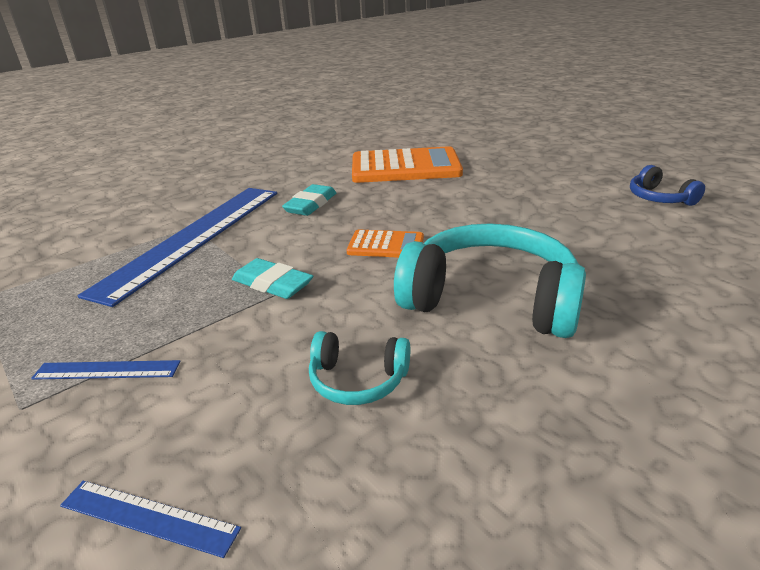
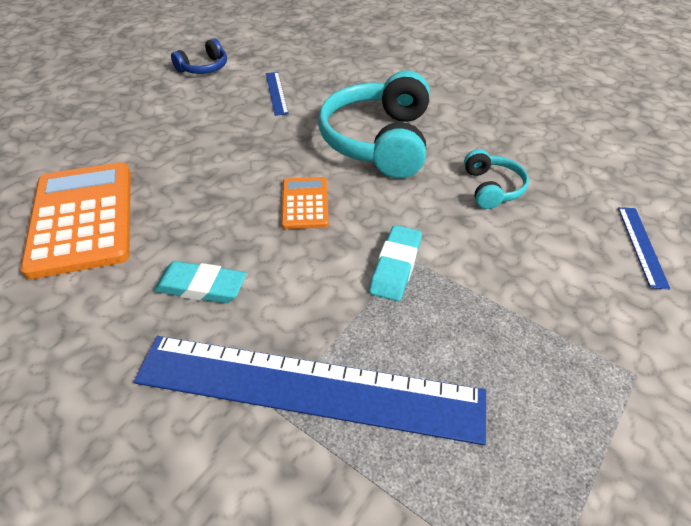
camera: 105 degrees left, 15 degrees up
blue ruler [31,360,181,380] -> blue ruler moved to [266,72,289,116]

